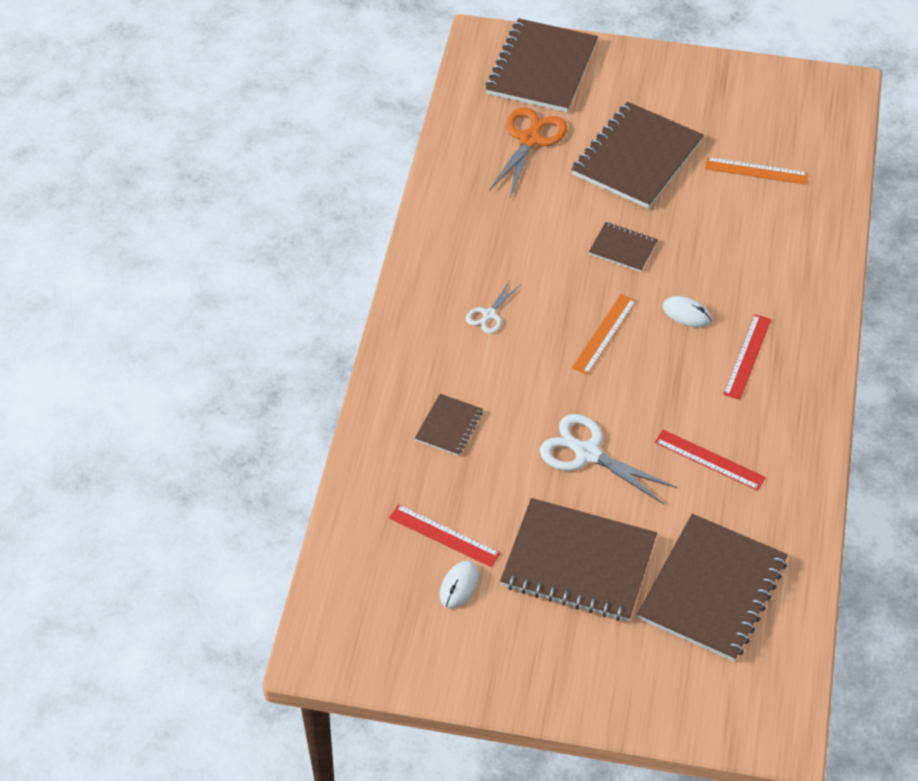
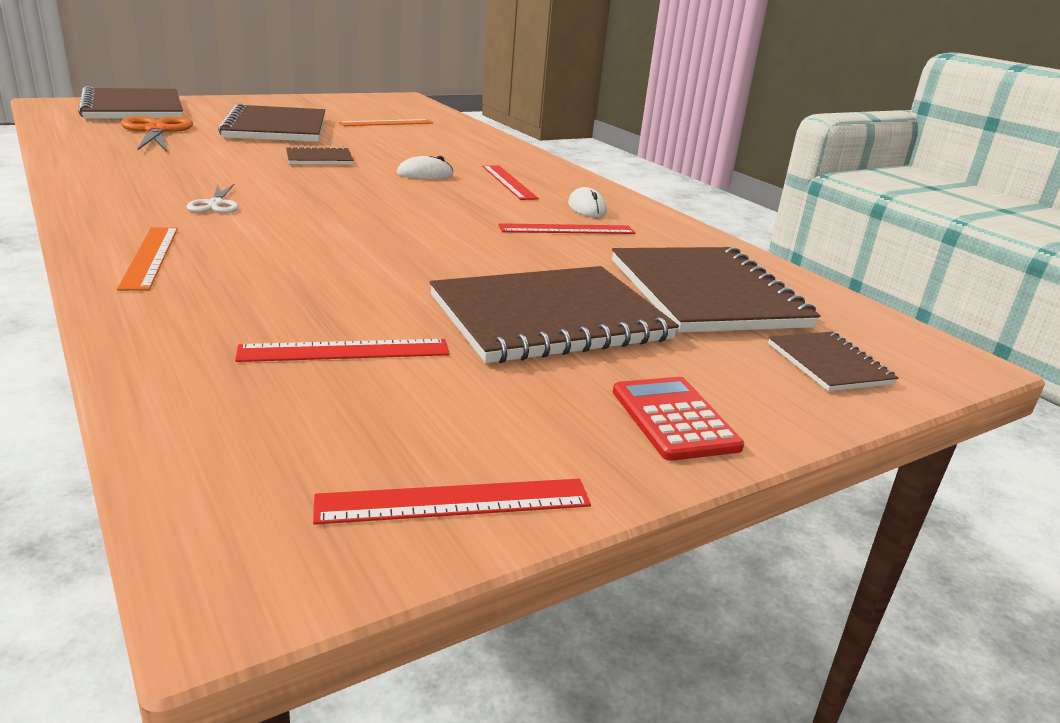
camera: 45 degrees left, 25 degrees down
brown notebook [415,394,483,456] -> brown notebook moved to [768,332,899,391]
white mouse [440,561,479,609] -> white mouse moved to [568,187,607,217]
white scissors [540,414,677,504] -> none
orange ruler [572,294,636,375] -> orange ruler moved to [117,227,178,291]
none -> red ruler [313,479,591,525]
none -> red calculator [613,377,744,461]

